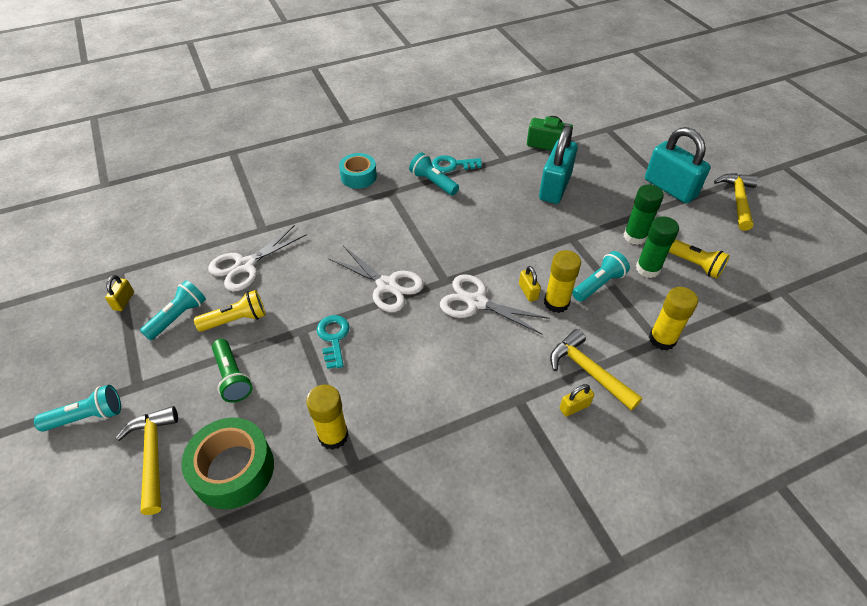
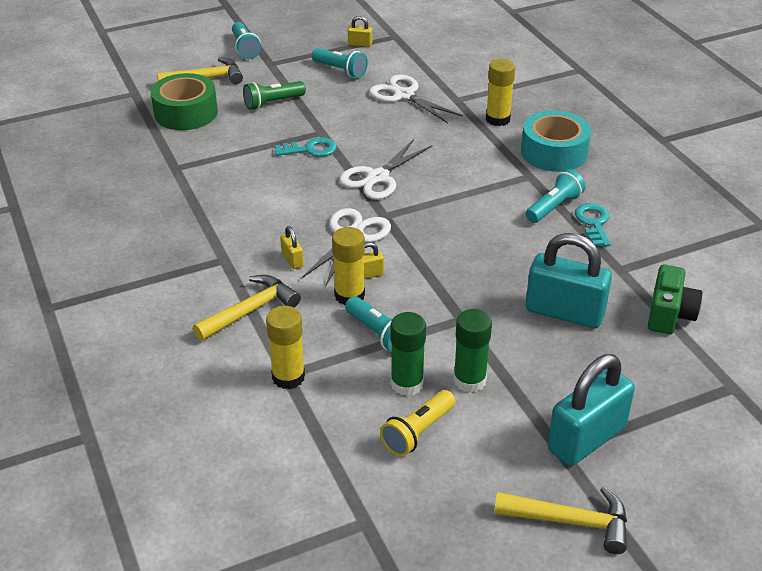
camera: 90 degrees right, 10 degrees down
yellow flashlight [194,290,265,332] -> none
yellow glue stick [306,384,349,450] -> yellow glue stick moved to [486,59,515,126]
turquoise tape [339,153,377,189] -> turquoise tape [521,110,591,172], size x1.50
yellow padlock [560,384,594,417] -> yellow padlock moved to [280,226,304,269]

